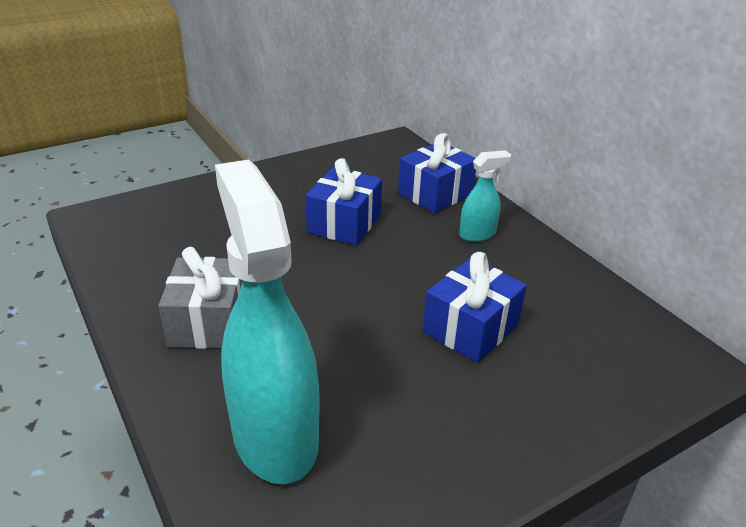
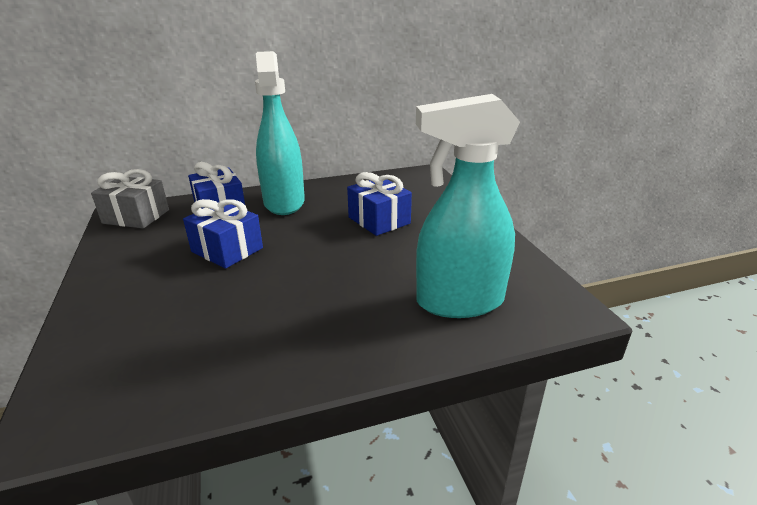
camera: 75 degrees left, 5 degrees down
grey gift [158,247,242,349] -> grey gift moved to [91,169,169,228]
turquoise spray bottle [459,150,511,242] -> turquoise spray bottle [255,51,305,215], size x2.17

